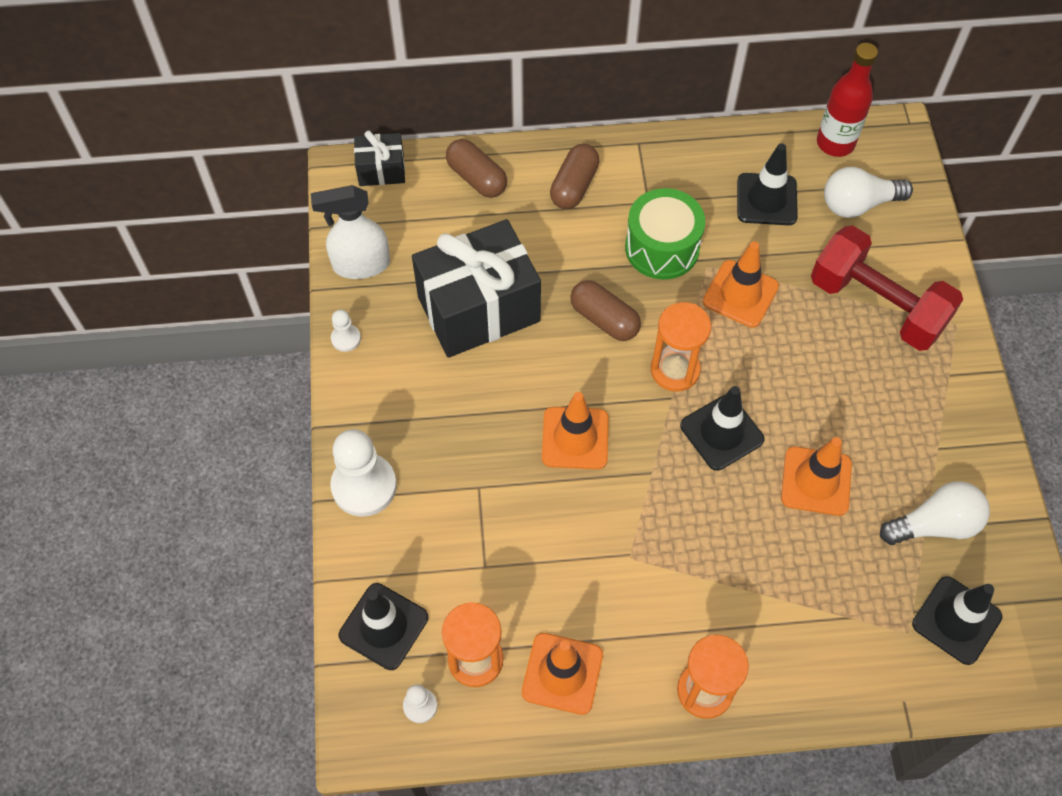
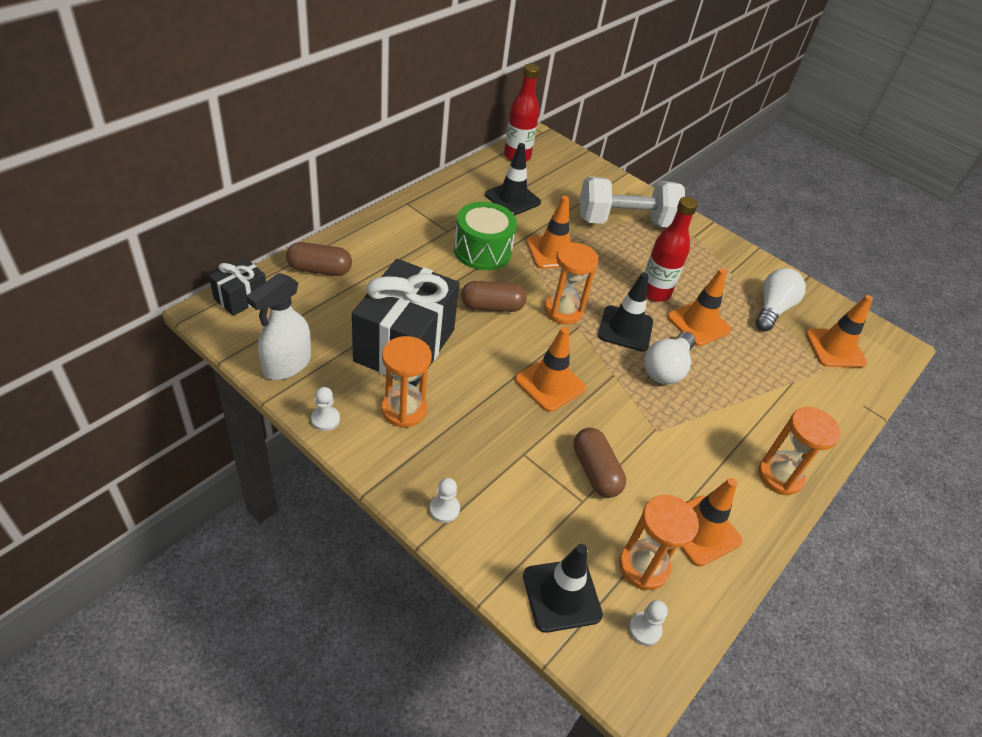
camera: 50 degrees left, 15 degrees down
white pawn [330,429,397,517] -> white pawn [430,478,460,523], size x0.48
brown capsule [550,144,600,209] -> brown capsule moved to [573,428,626,498]
red dumbbell [811,225,963,351] -> white dumbbell [580,176,685,227]
white light bulb [824,167,913,218] -> white light bulb moved to [644,332,695,384]
black traffic cone [912,576,1003,665] -> orange traffic cone [805,295,873,367]
none -> orange hourglass [381,336,432,428]
none -> red bottle [644,197,698,302]

